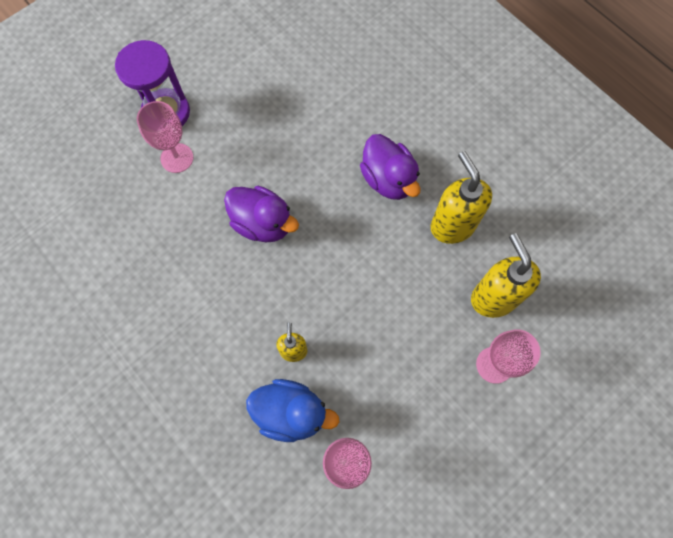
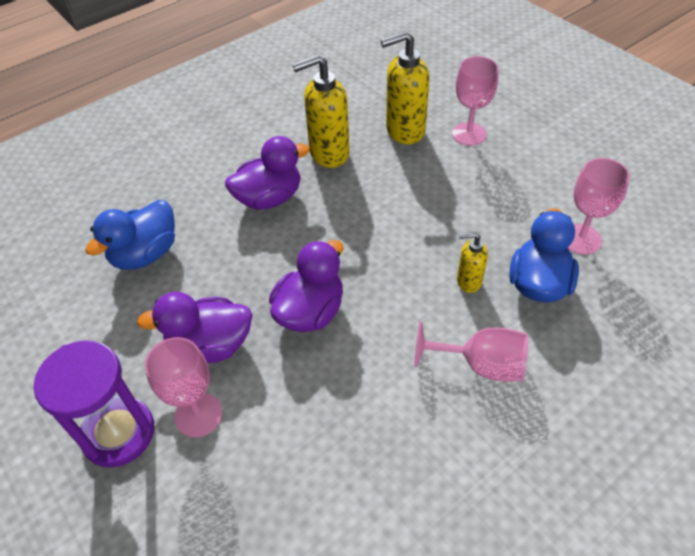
camera: 85 degrees left, 20 degrees down
none -> blue duck [85,200,175,270]
none -> purple duck [137,292,252,363]
none -> pink goblet [415,321,528,382]

